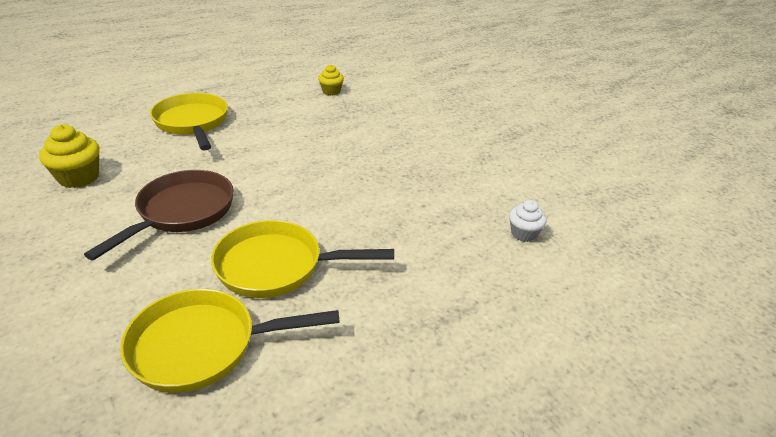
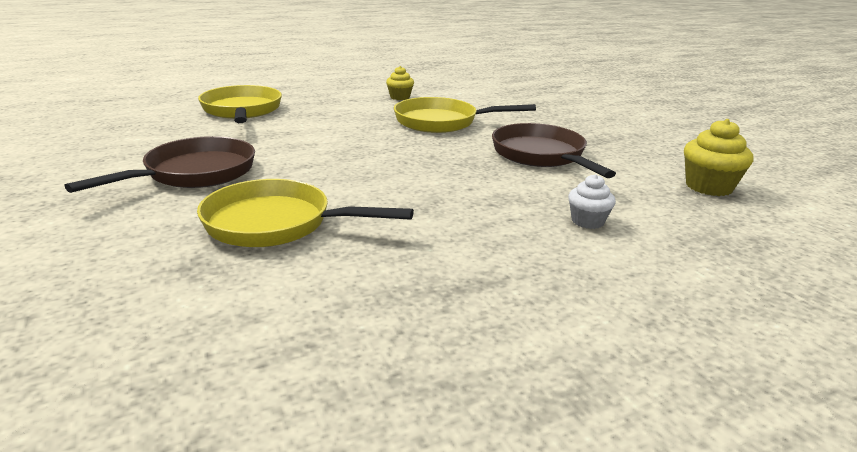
camera: 10 degrees right, 10 degrees down
yellow cupcake [39,124,100,188] -> yellow cupcake moved to [684,119,753,196]
yellow pan [120,289,340,393] -> yellow pan moved to [394,97,536,133]
none -> brown pan [492,123,616,178]

